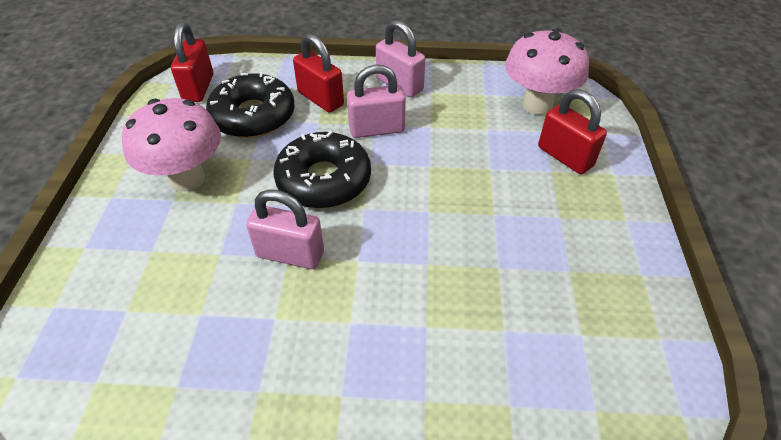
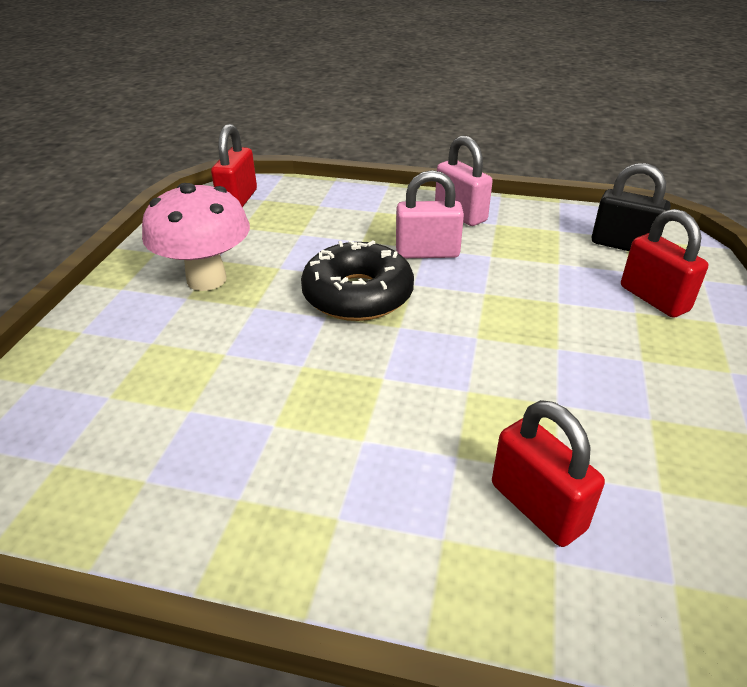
camera: 10 degrees right, 10 degrees down
black donut [206,72,295,138] -> none
pink padlock [246,189,324,269] -> none
red padlock [293,33,344,112] -> red padlock moved to [492,400,605,547]
pink mushroom [505,28,589,115] -> black padlock [592,163,671,251]

